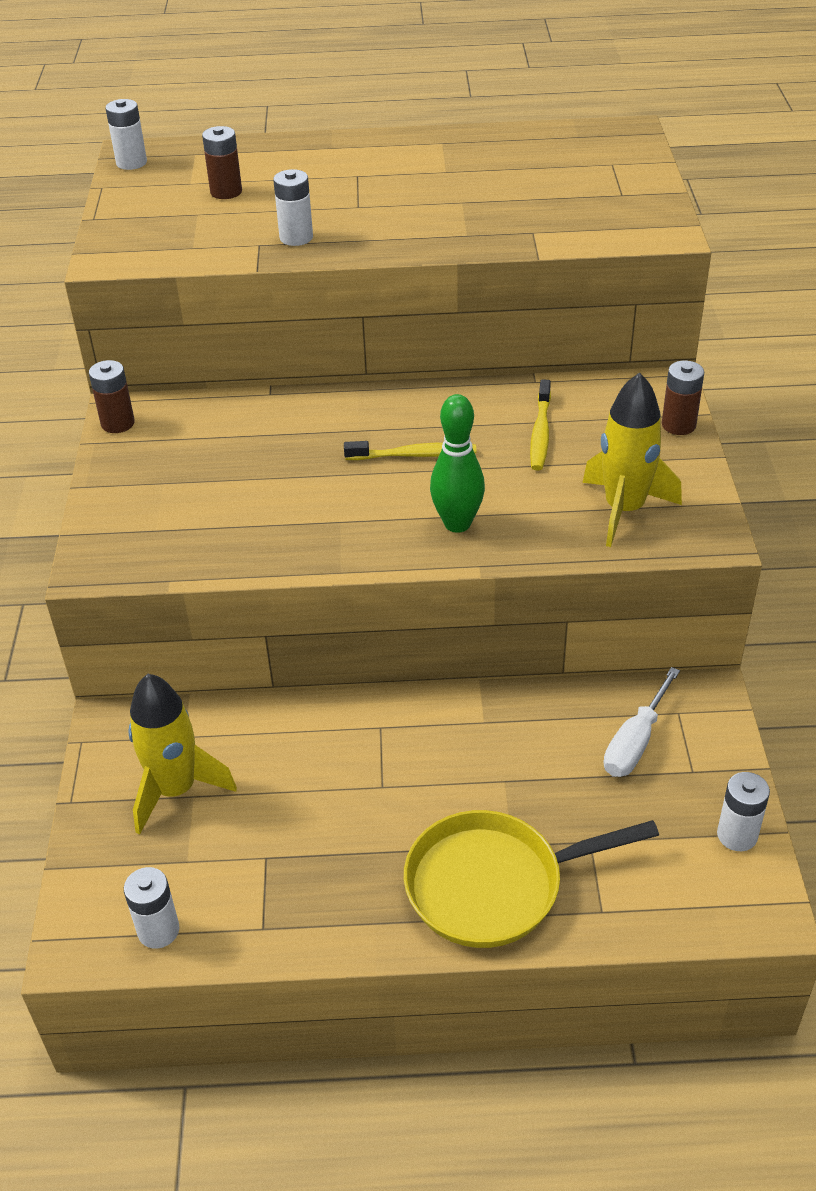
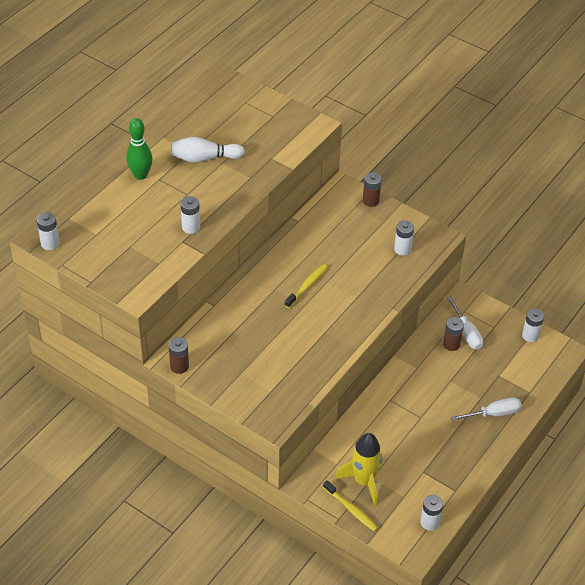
camera: 55 degrees left, 5 degrees up
brown battery [202,126,242,199] -> brown battery moved to [443,317,464,351]
yellow pan [404,810,659,948] -> white screwdriver [451,397,522,421]
green bowling pin [430,394,485,533] -> green bowling pin moved to [126,118,152,180]
yellow toothbrush [530,379,551,470] -> yellow toothbrush moved to [323,480,378,532]
yellow rocket [582,372,682,547] -> white battery [394,220,414,256]
none -> white bowling pin [171,137,245,162]

